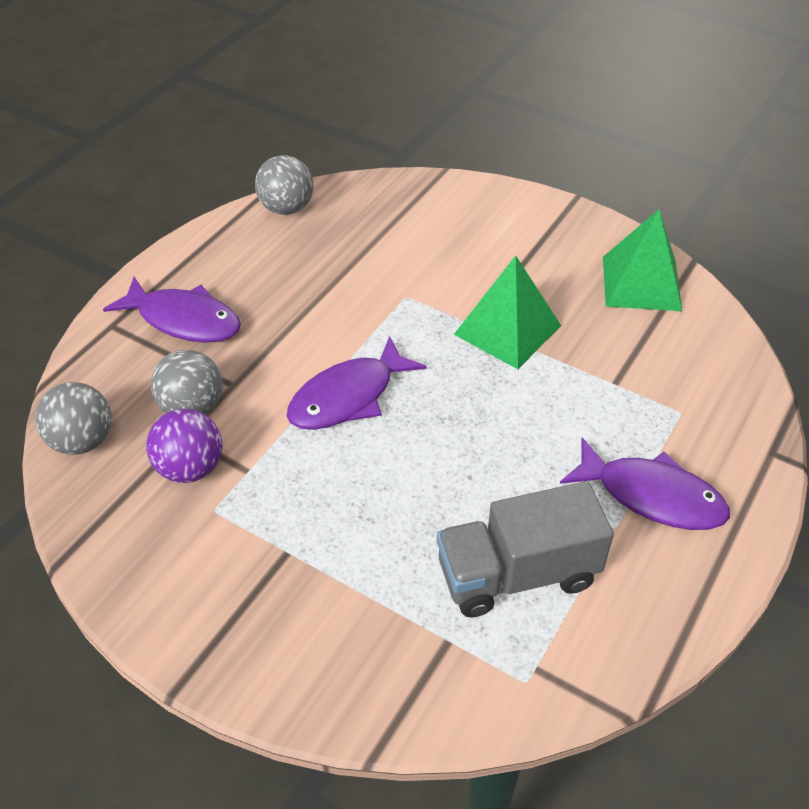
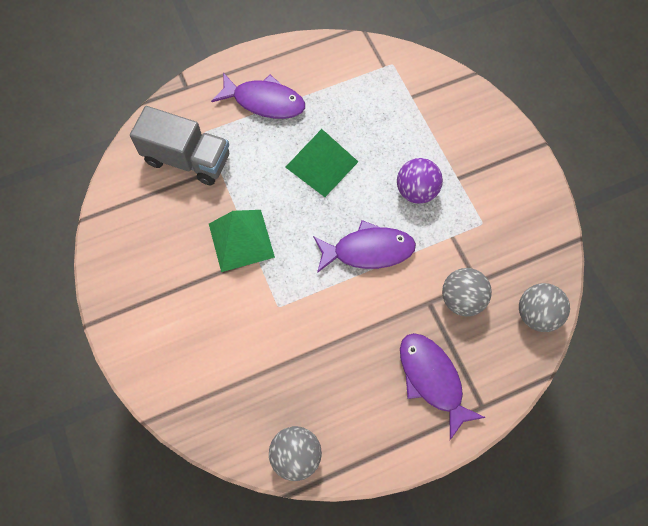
camera: 145 degrees left, 20 degrees up
purple ball [146,409,223,483] -> purple ball moved to [397,158,443,204]
grey truck [437,481,614,618] -> grey truck moved to [130,106,229,185]
purple fish [560,438,730,530] -> purple fish turned 135 degrees clockwise [211,73,305,119]
green pyramid [603,209,682,311] -> green pyramid moved to [285,129,358,197]

